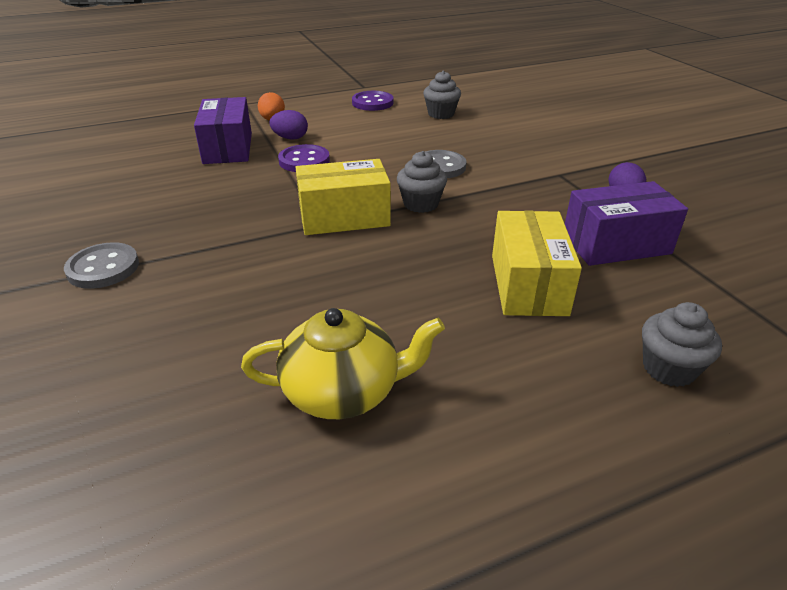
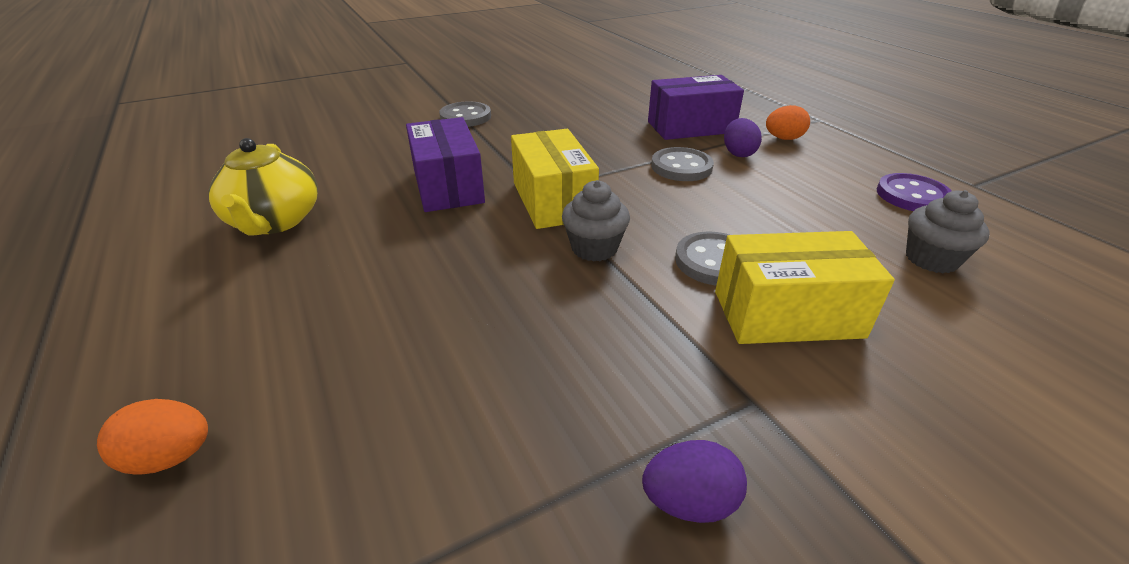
camera: 85 degrees right, 0 degrees up
purple button [278,144,330,172] -> grey button [651,147,714,181]
yellow box [492,211,582,316] -> yellow box moved to [715,231,895,344]
purple box [565,181,688,266] -> purple box moved to [406,117,485,212]
grey cupcake [642,302,722,387] -> orange egg [97,399,208,474]

